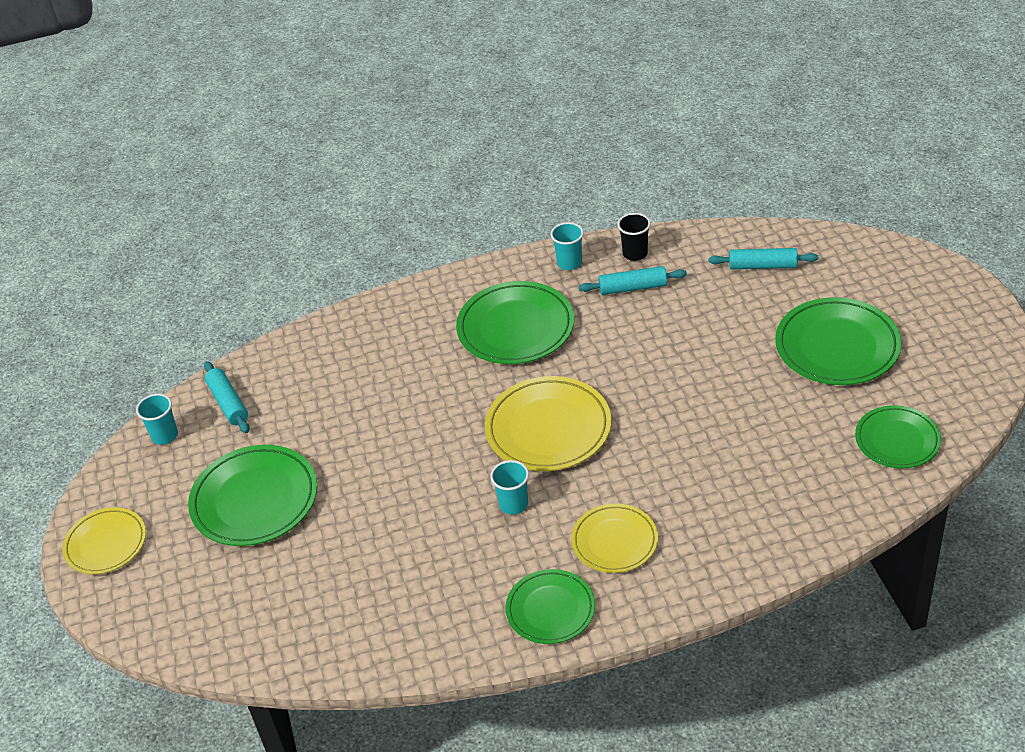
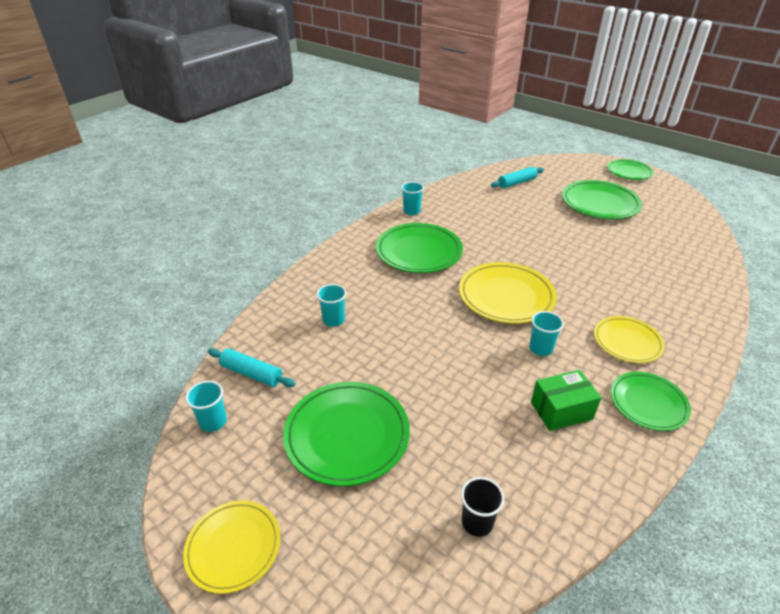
camera: 40 degrees left, 5 degrees down
turquoise rolling pin [579,266,687,295] -> none
black cup [617,213,651,261] -> black cup moved to [461,477,504,537]
green plate [855,405,941,468] -> green plate moved to [607,159,654,180]
none -> turquoise cup [317,284,347,327]
none -> green box [531,370,601,431]

